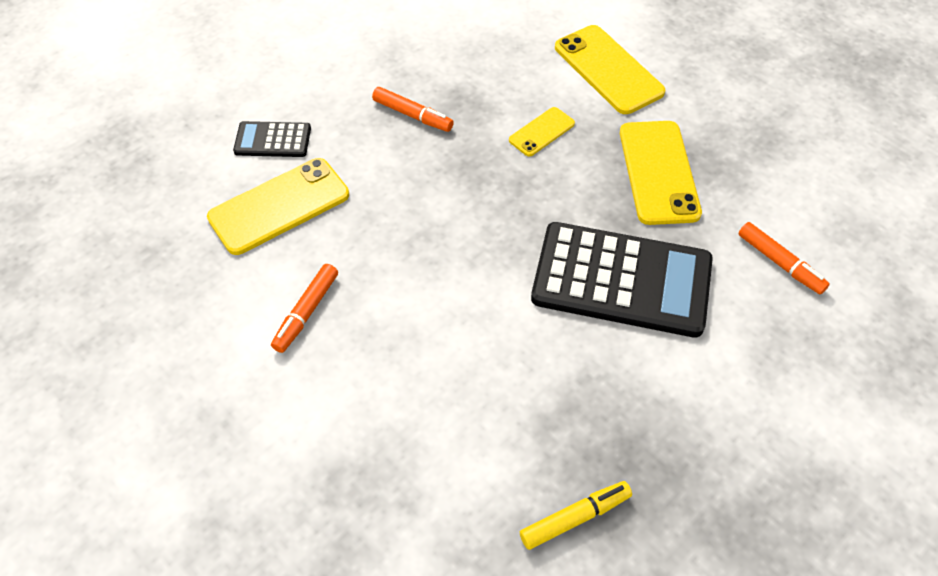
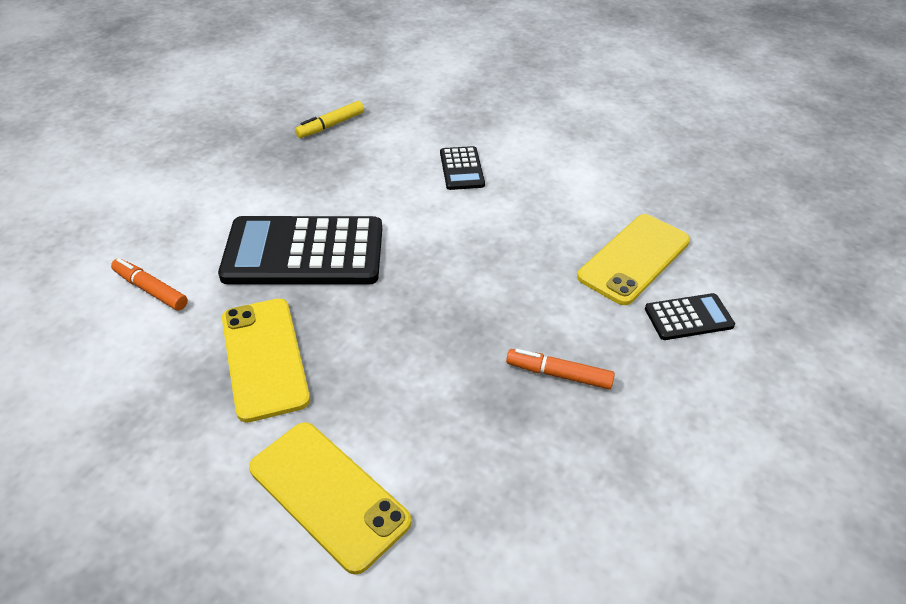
camera: 165 degrees right, 10 degrees down
orange marker [271,264,338,353] -> none
yellow phone [509,107,575,156] -> none
none -> black calculator [440,146,485,190]

